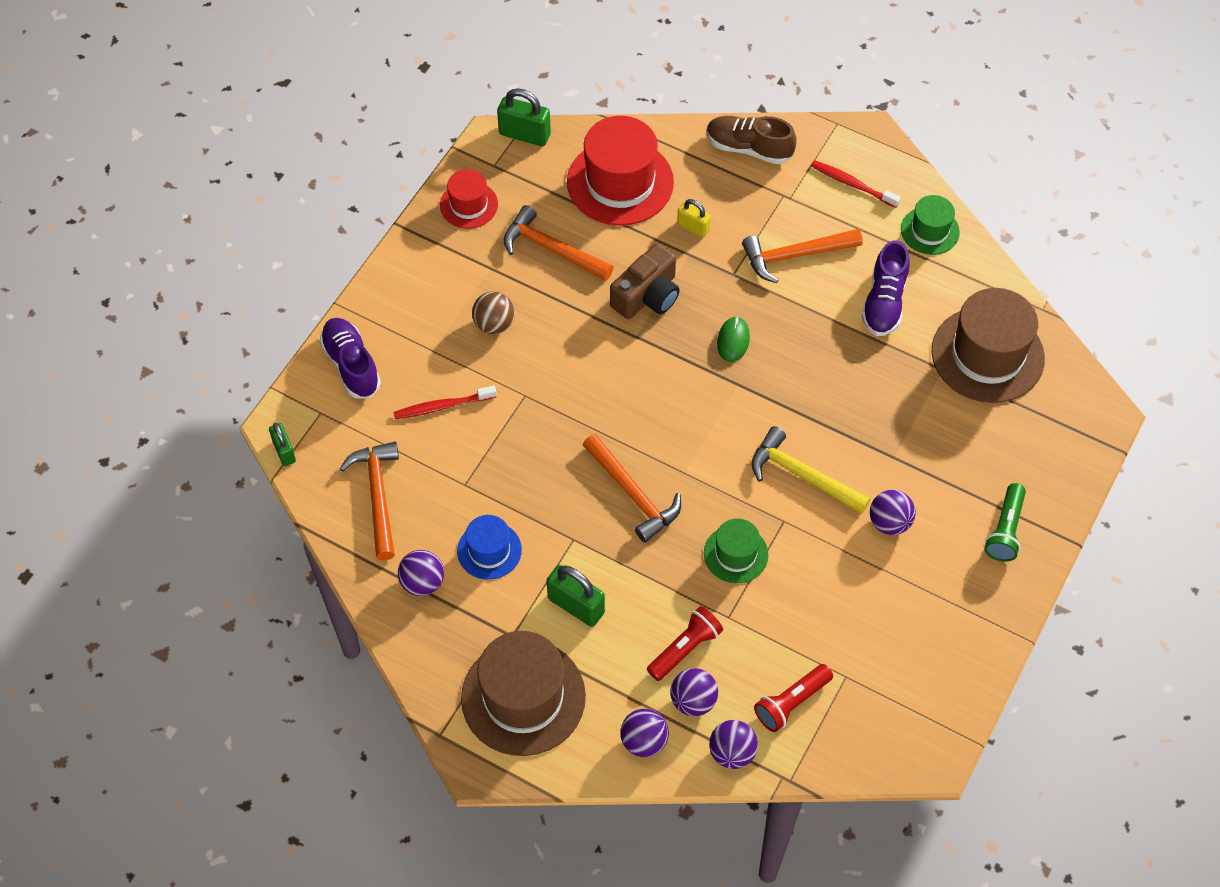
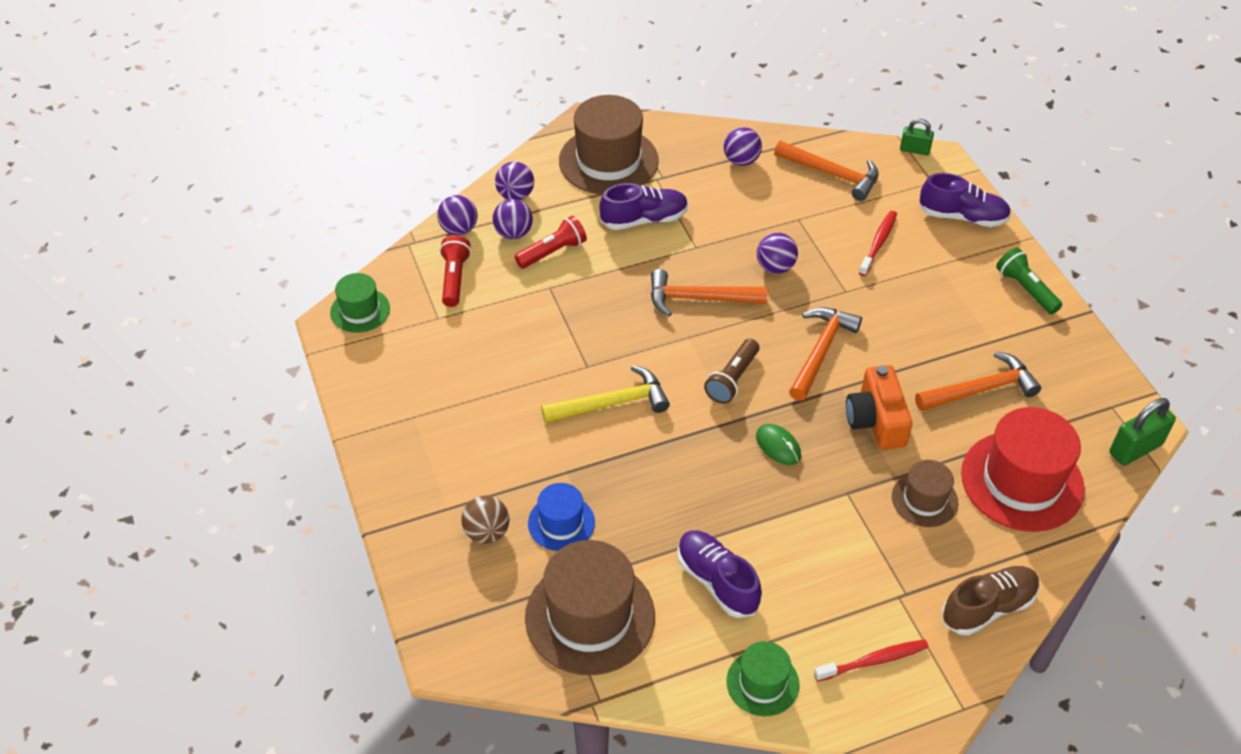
camera: 130 degrees right, 10 degrees down
red hat [440,169,498,229] -> none
blue hat [457,515,522,580] -> blue hat moved to [528,483,595,551]
brown ball [472,291,515,334] -> brown ball moved to [461,496,510,544]
green padlock [547,565,605,627] -> purple shoe [599,183,688,230]
brown camera [610,243,680,319] -> orange camera [846,365,912,450]
red flashlight [647,606,723,681] -> red flashlight turned 120 degrees counterclockwise [515,216,587,268]
yellow padlock [677,199,711,237] -> brown hat [892,460,958,527]
green hat [704,518,768,583] -> green hat moved to [330,273,390,333]
orange hammer [742,229,863,283] -> orange hammer moved to [789,307,862,401]
purple ball [870,490,916,535] -> purple ball moved to [757,233,798,274]
green flashlight [985,483,1026,562] -> green flashlight moved to [996,248,1062,314]
none -> brown flashlight [704,339,759,404]

